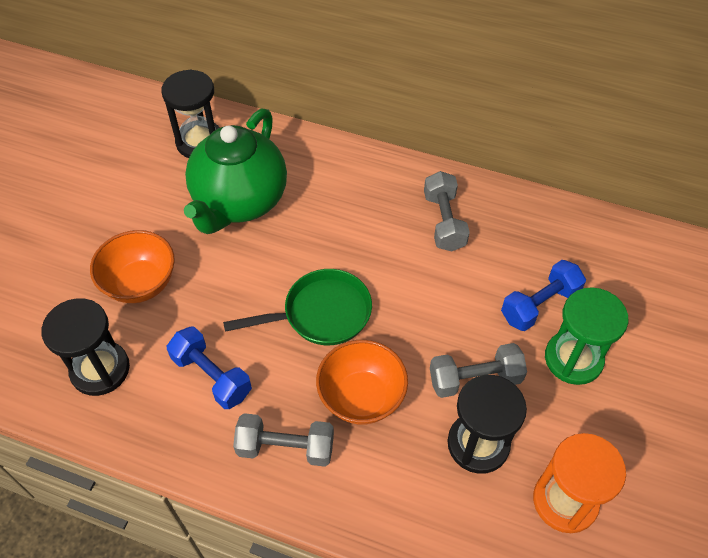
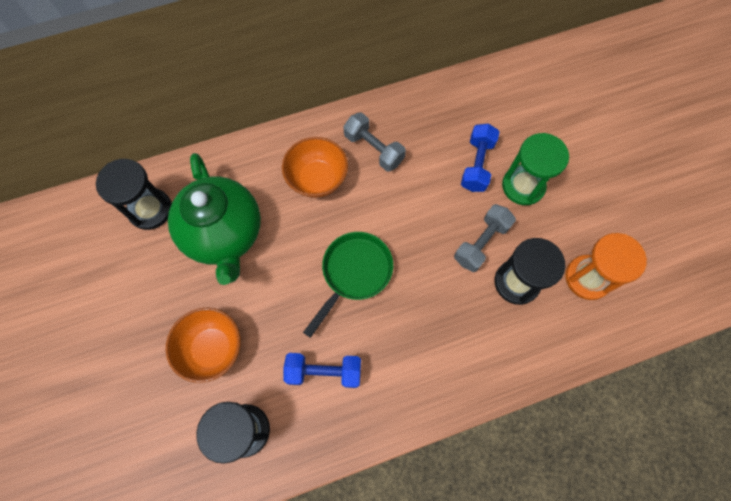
camera: 40 degrees left, 15 degrees up
grey dumbbell [233,413,334,467] -> none
orange bowl [316,340,408,425] -> orange bowl moved to [282,137,348,198]

